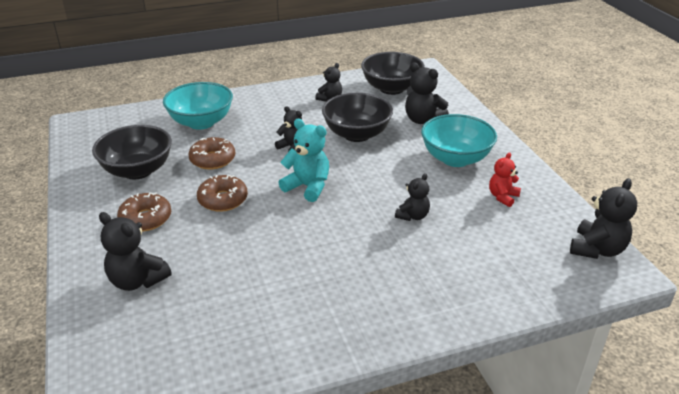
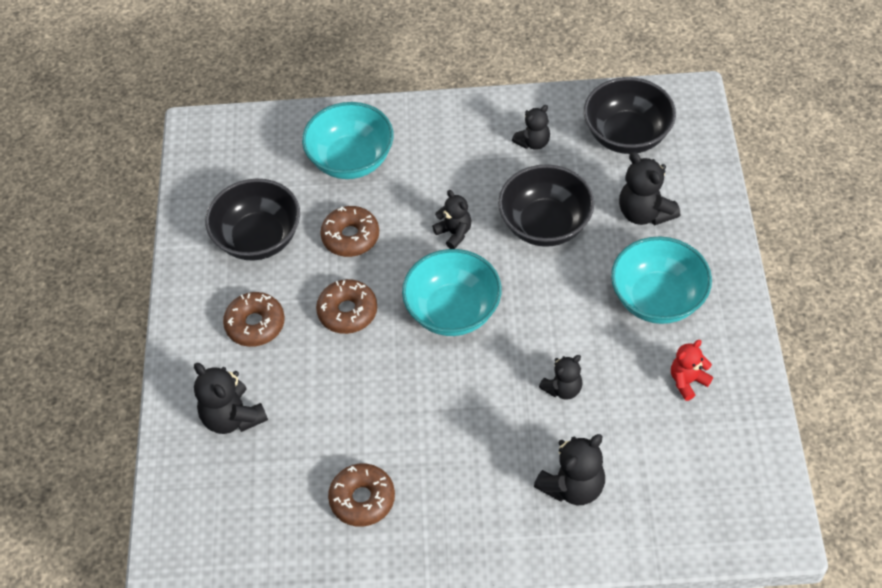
camera: 20 degrees right, 20 degrees up
turquoise teddy bear [278,119,329,202] -> turquoise bowl [402,249,502,336]
black teddy bear [570,178,637,259] -> black teddy bear moved to [534,434,605,505]
none -> brown donut [328,464,395,527]

